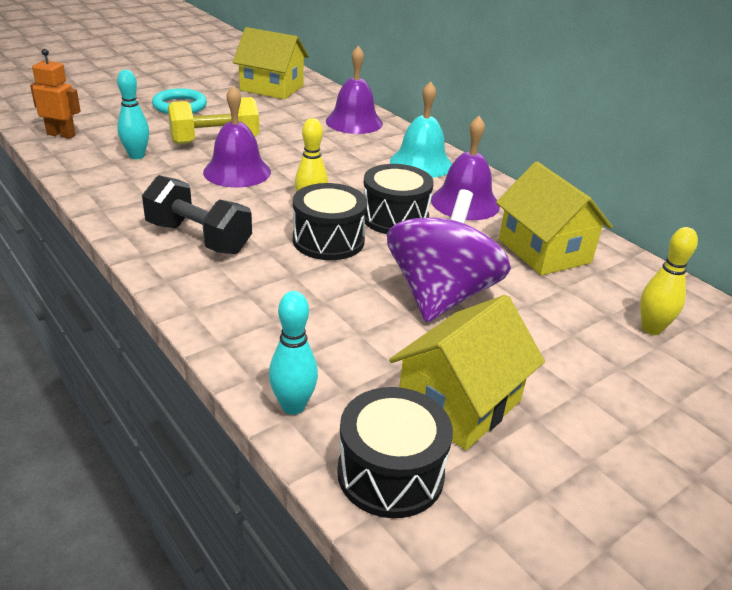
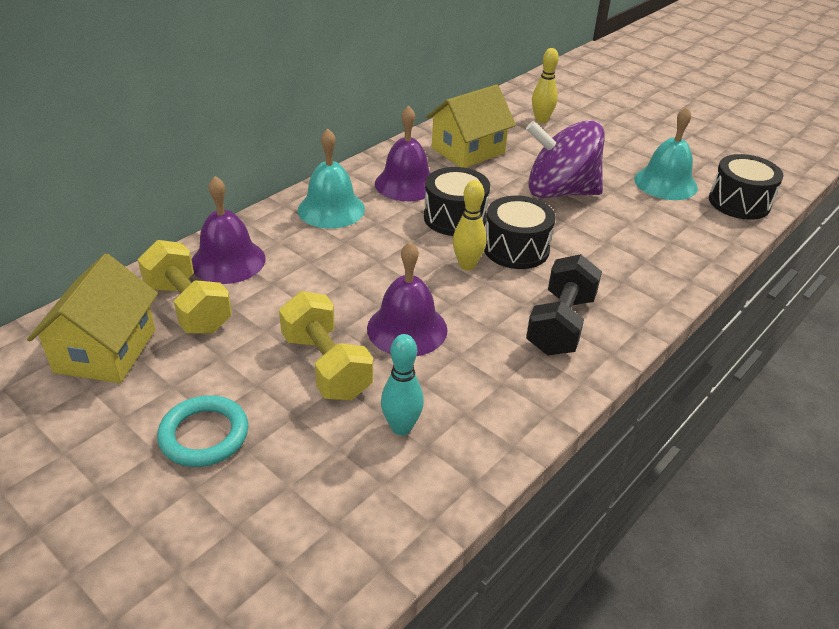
camera: 100 degrees left, 5 degrees up
orange robot [30,49,81,139] -> none
turquoise bowling pin [269,291,318,415] -> none
yellow house [389,295,545,450] -> turquoise bell [634,107,698,200]
none -> yellow dumbbell [138,240,232,334]

